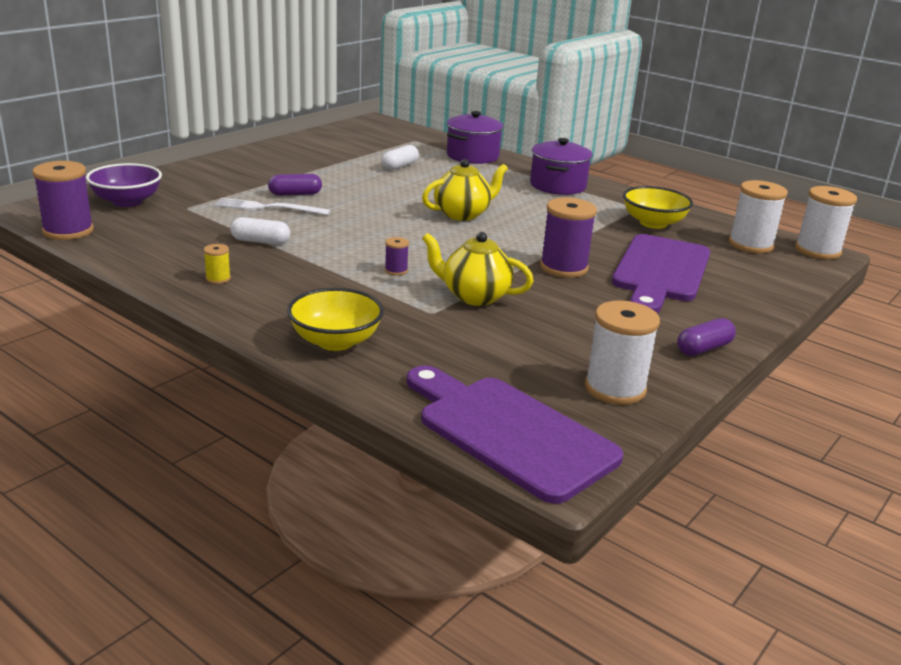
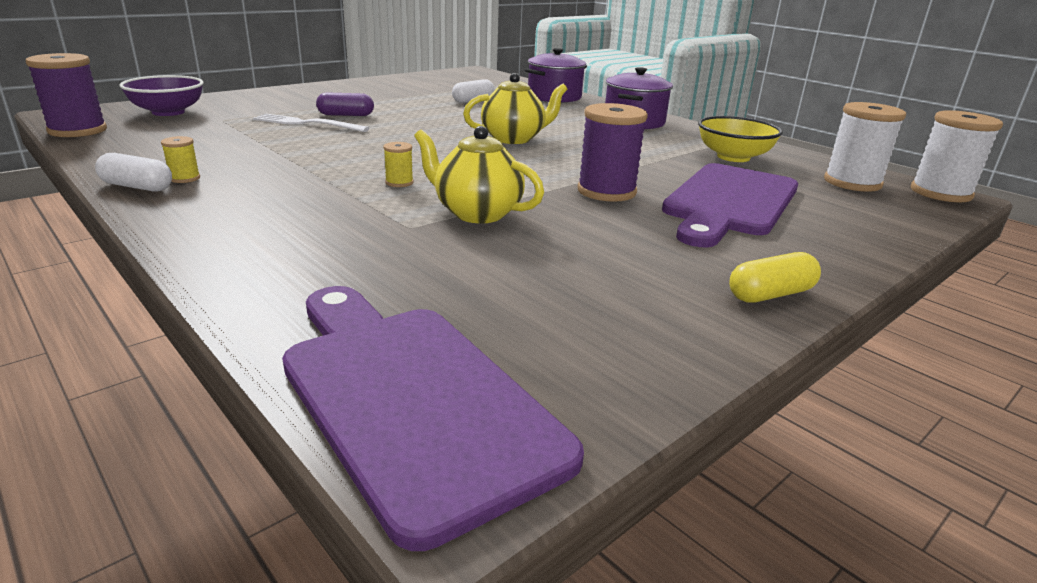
camera: 10 degrees right, 0 degrees up
white capsule [230,217,290,245] -> white capsule moved to [95,153,172,192]
yellow bowl [287,288,384,351] -> none
purple spool [385,237,409,275] -> yellow spool [383,142,413,187]
white spool [585,301,660,405] -> none
purple capsule [677,318,736,356] -> yellow capsule [729,252,821,303]

